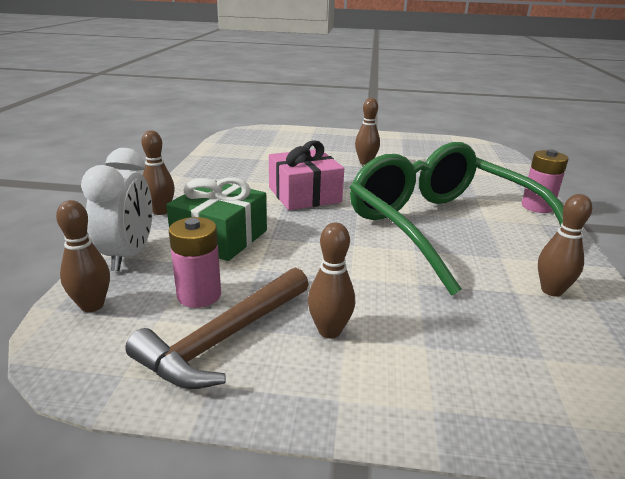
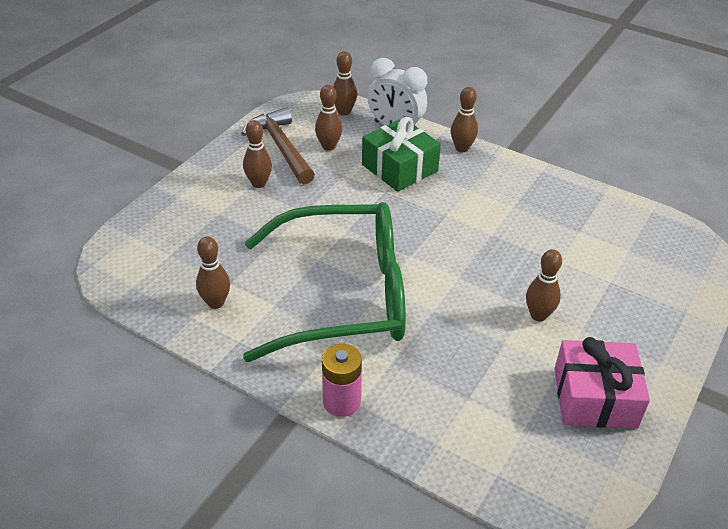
camera: 115 degrees right, 15 degrees up
pink battery [169,217,221,308] -> brown bowling pin [315,85,342,151]
pink gift [269,140,344,210] -> pink gift moved to [554,337,650,428]

